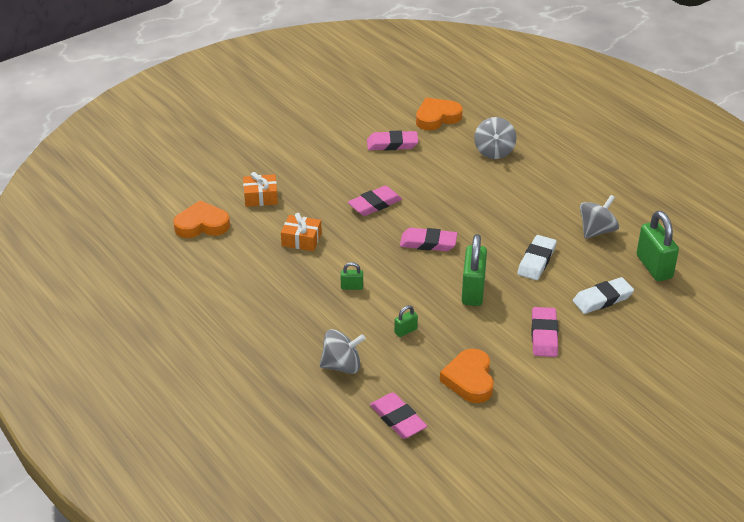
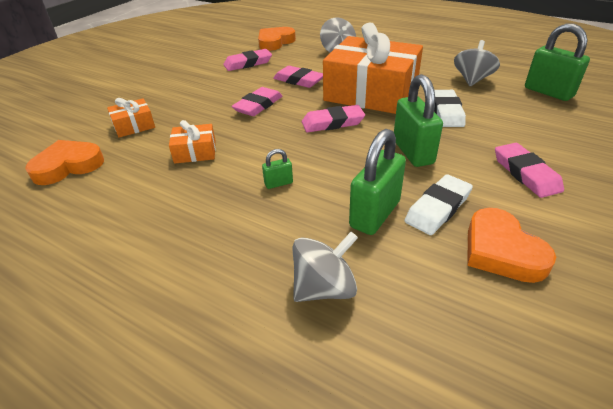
camera: 20 degrees left, 0 degrees up
pink eraser [370,392,427,439] -> pink eraser moved to [273,66,323,88]
green padlock [394,305,418,337] -> green padlock [349,129,406,235], size x2.11
white eraser [573,277,634,314] -> white eraser moved to [404,174,473,235]
none -> orange gift [323,23,423,114]

